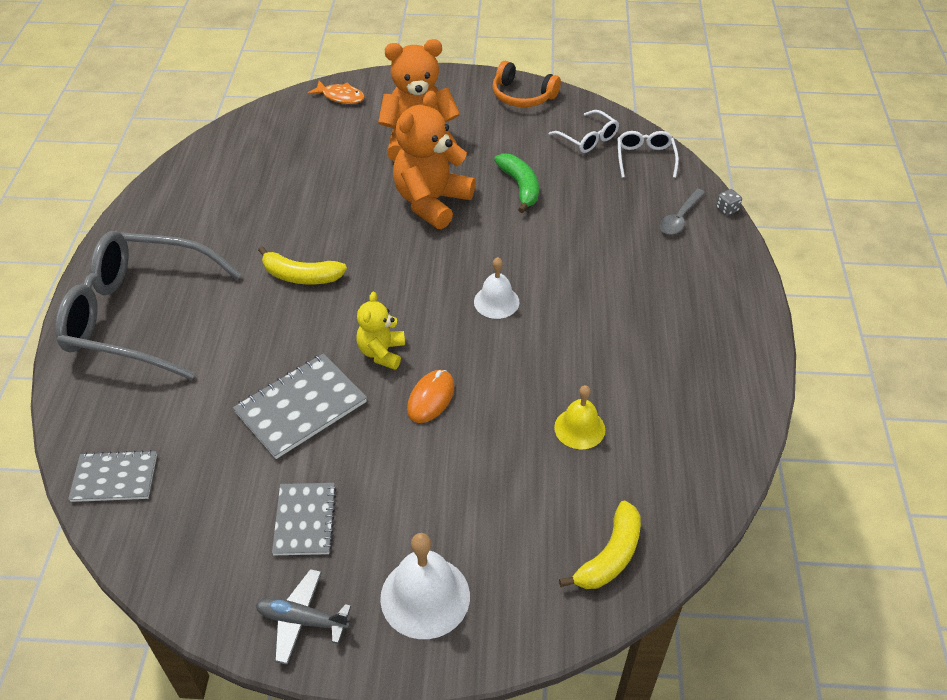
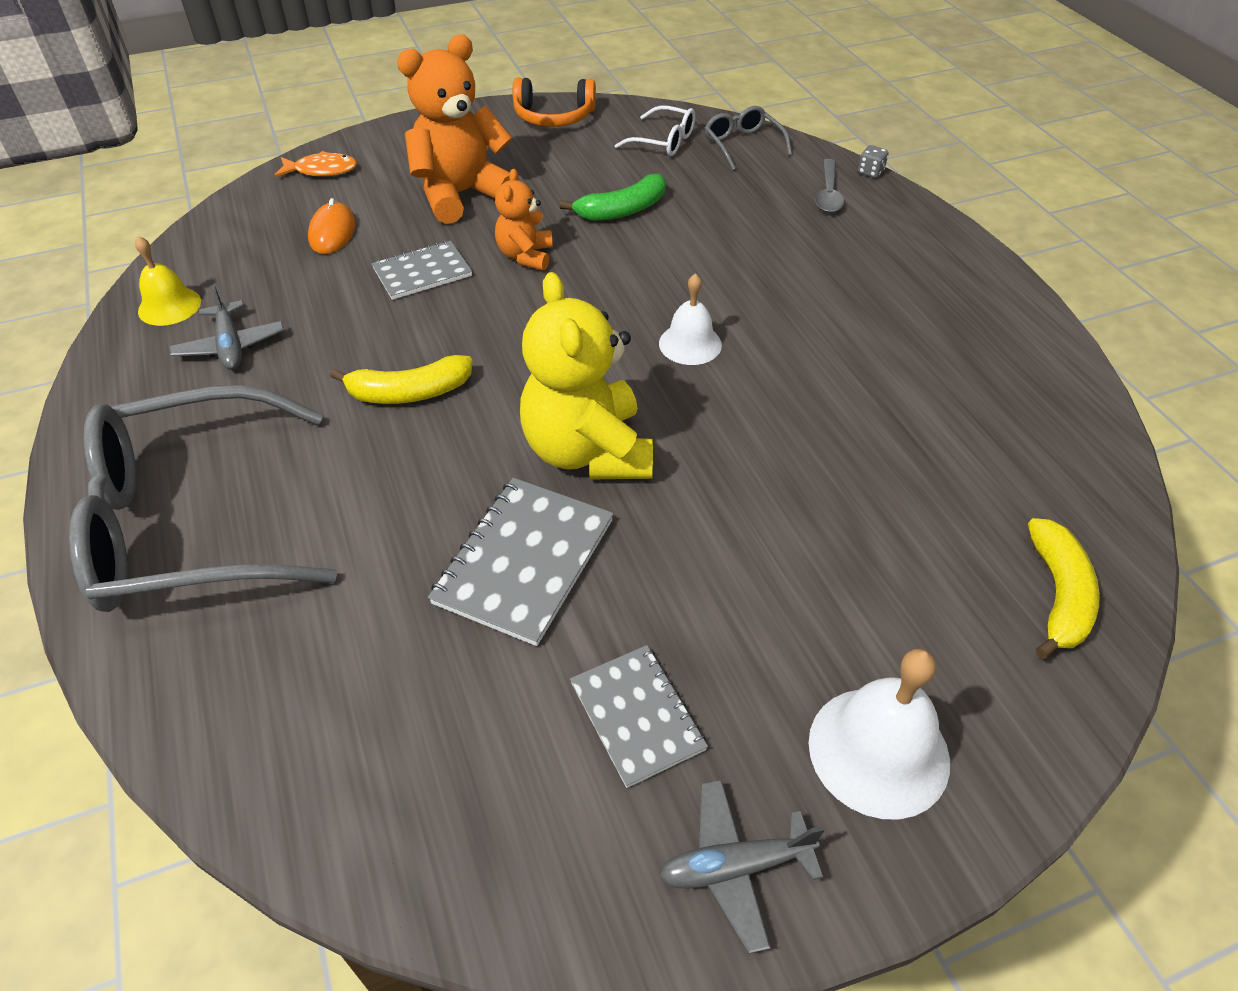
camera: 25 degrees left, 0 degrees up
grey notebook [68,450,157,502] -> grey notebook moved to [372,241,472,300]
yellow teddy bear [356,292,405,370] -> yellow teddy bear [520,272,653,480], size x1.83
orange teddy bear [393,91,475,229] -> orange teddy bear [495,169,553,270], size x0.55
orange mouse [407,370,455,423] -> orange mouse moved to [308,198,355,254]
green banana [494,153,539,213] -> green banana turned 105 degrees clockwise [559,174,666,221]
yellow bell [554,385,605,449] -> yellow bell moved to [135,236,201,326]
white glasses [618,131,679,178] -> grey glasses [705,106,792,170]
none -> grey plane [169,284,284,370]

